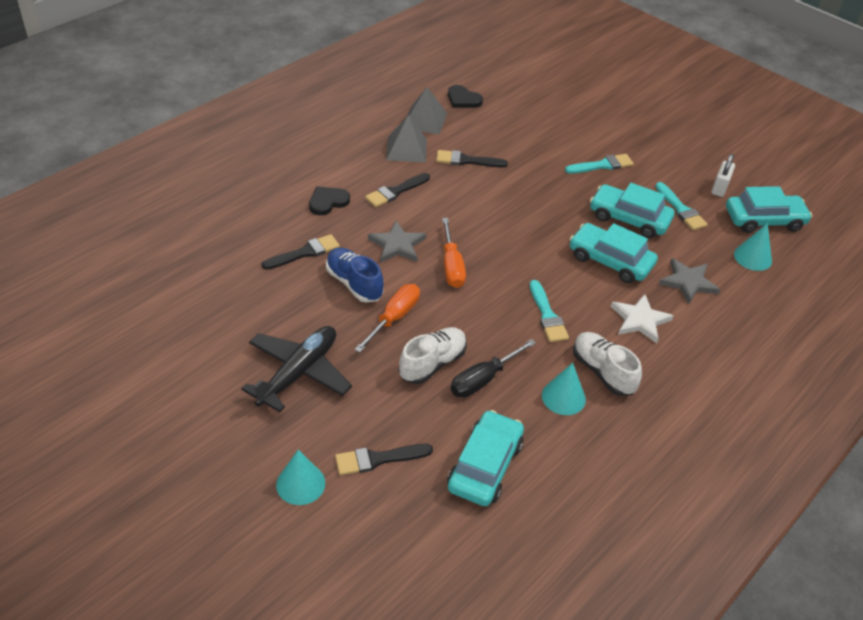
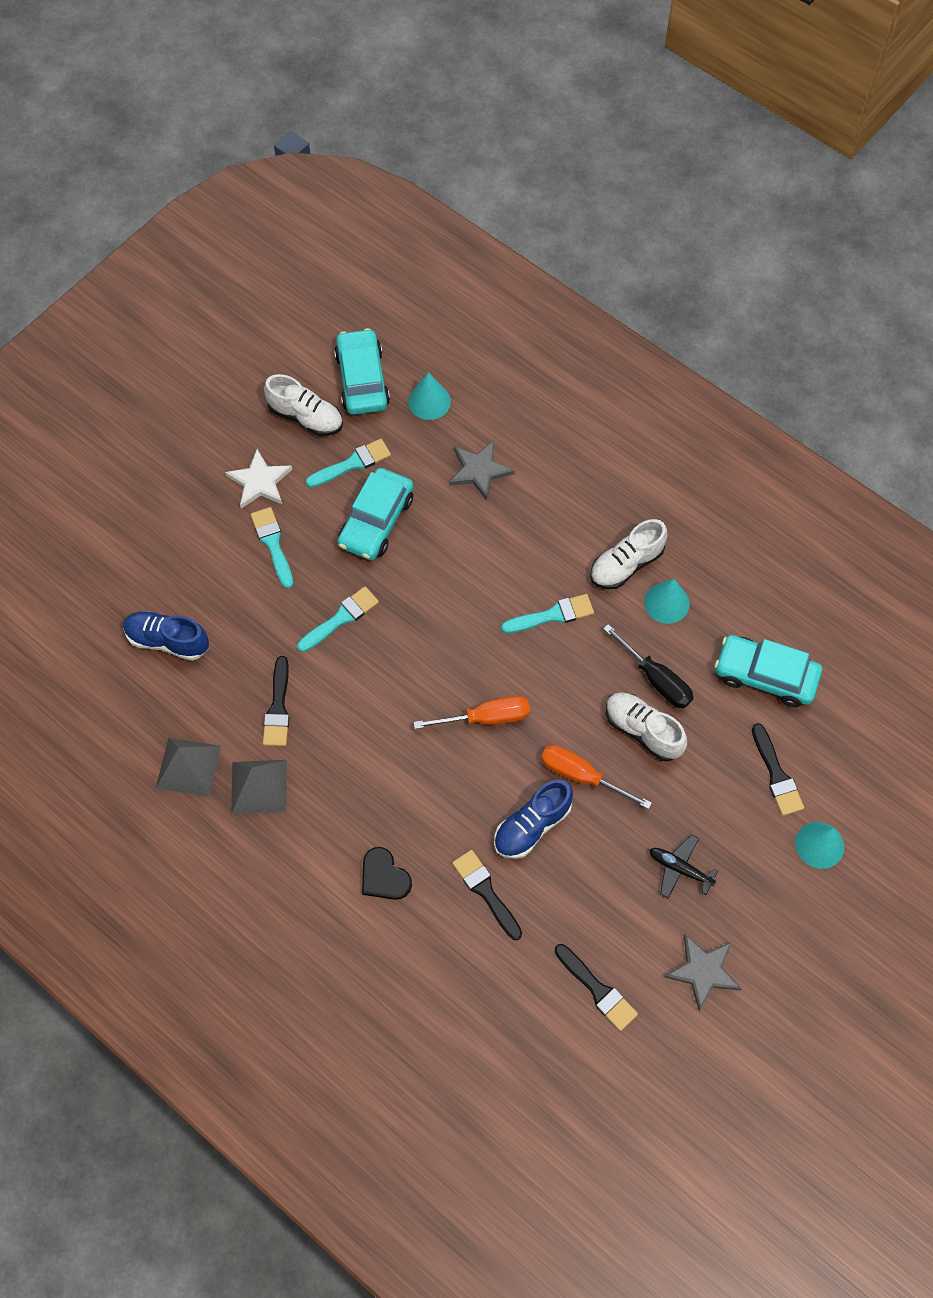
camera: 90 degrees left, 20 degrees up
black plane [241,326,352,412] -> black plane [650,835,718,898], size x0.54
black brush [365,173,430,207] -> black brush moved to [555,944,638,1031]
grey star [368,221,426,262] -> grey star moved to [664,934,742,1011]
black heart [448,85,483,108] -> none
turquoise car [569,223,658,283] -> none
white star [611,294,673,343] -> white star moved to [225,449,292,508]
white padlock [712,154,735,197] -> white shoe [264,374,343,436]
none -> blue shoe [123,611,209,661]
none -> turquoise brush [297,586,379,652]

